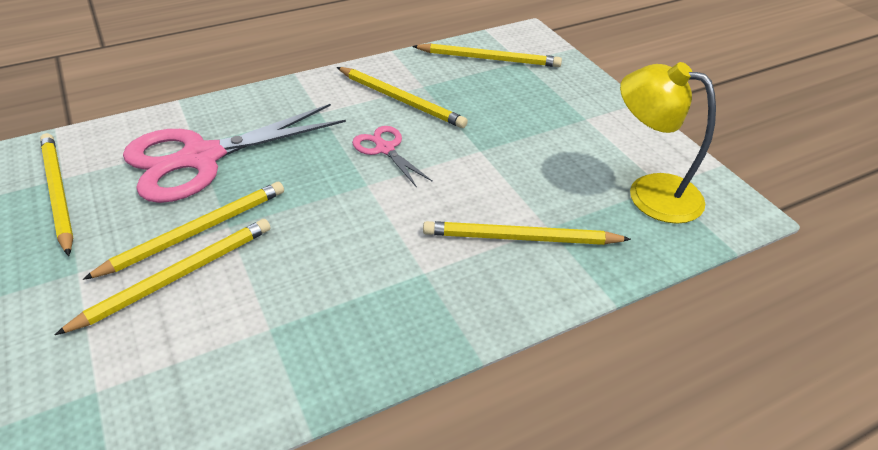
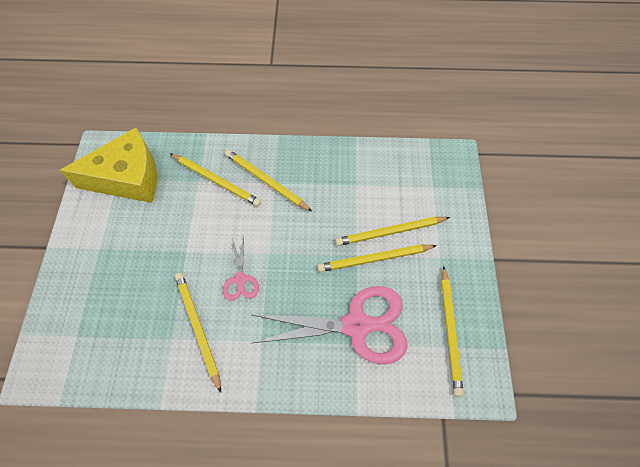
camera: 150 degrees left, 20 degrees up
yellow pencil [412,43,562,67] -> yellow pencil moved to [225,149,312,211]
yellow lamp [620,62,716,224] -> yellow cheese [60,128,157,203]

